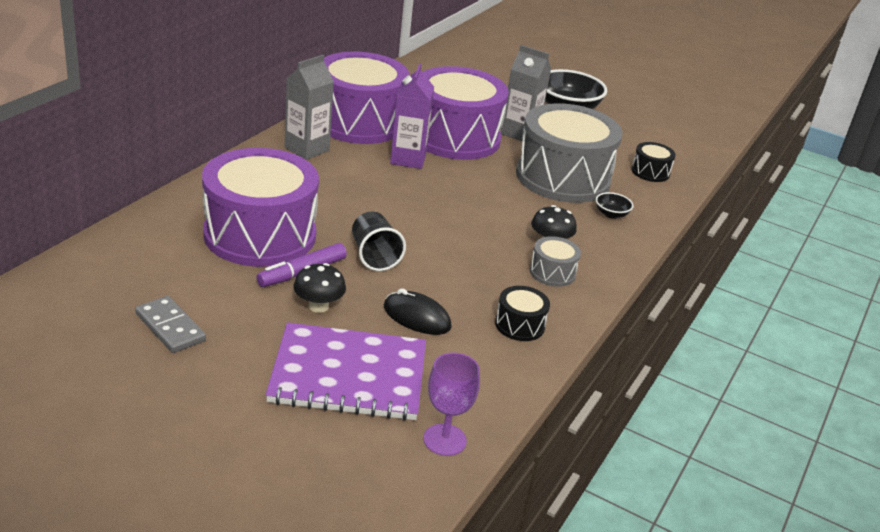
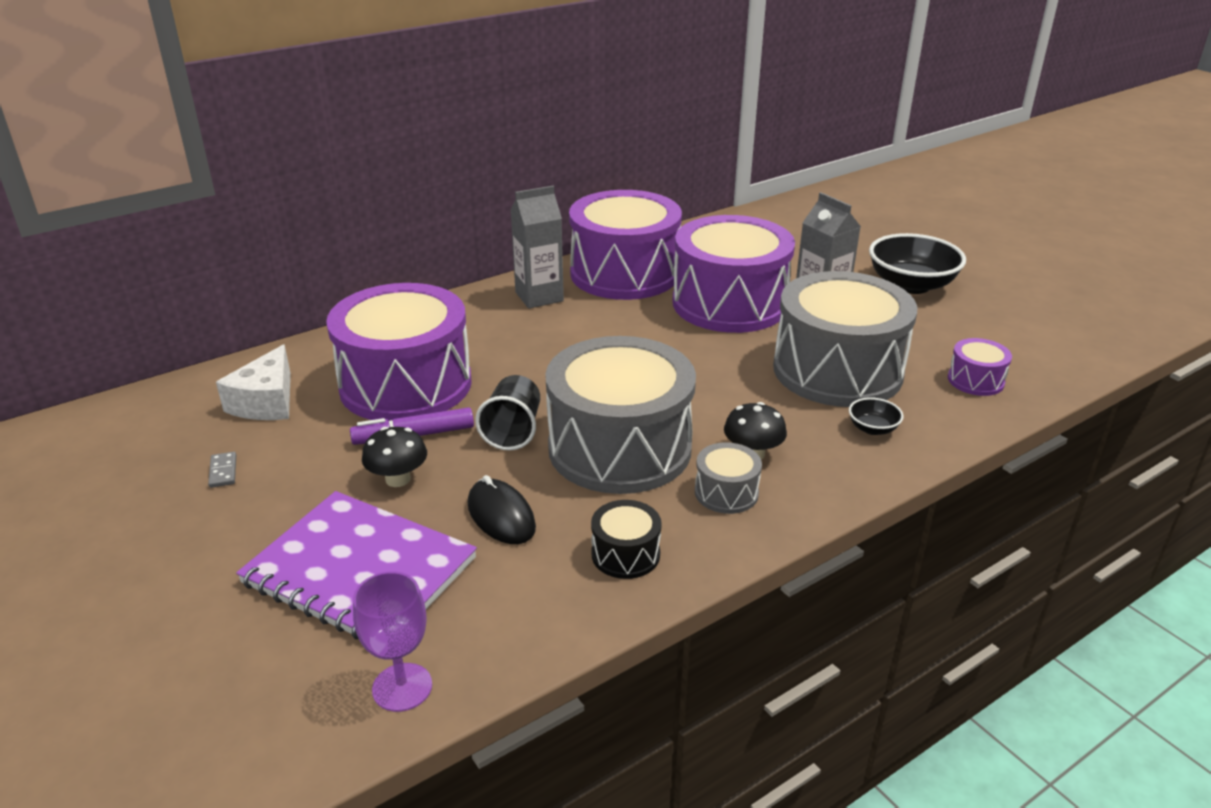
camera: 30 degrees right, 0 degrees up
grey domino [135,296,206,353] -> grey domino [208,452,236,488], size x0.55
purple carton [390,64,434,169] -> none
black drum [631,142,676,182] -> purple drum [948,338,1012,396]
none -> white cheese [216,345,291,420]
none -> grey drum [545,336,696,494]

